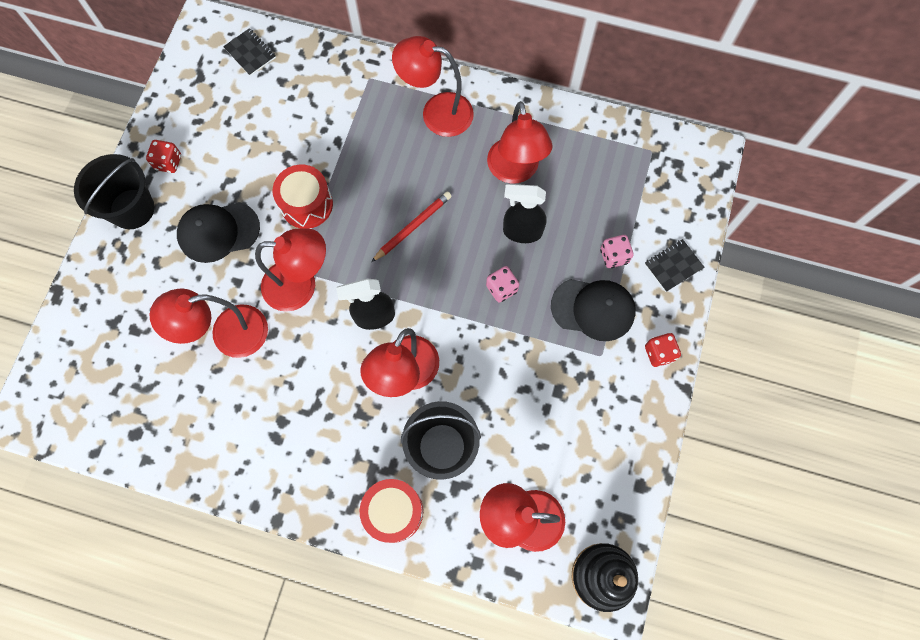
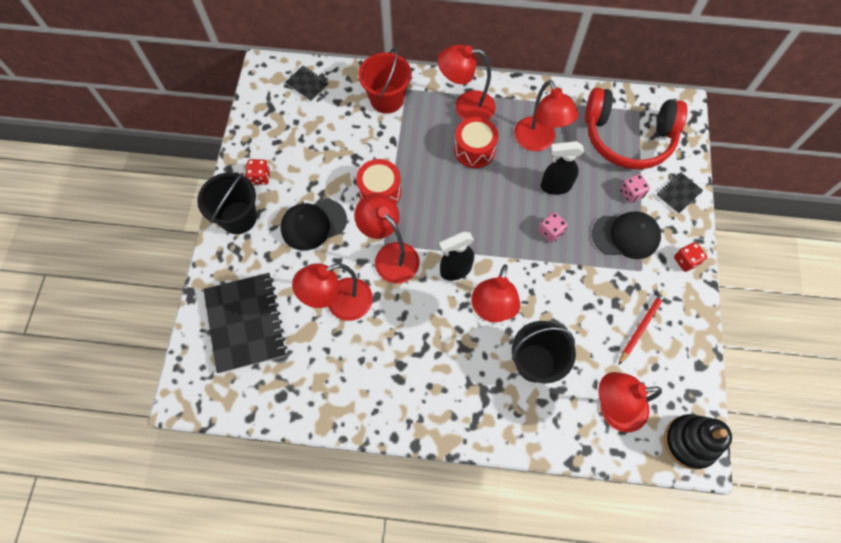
camera: 10 degrees left, 5 degrees down
red lamp [255,228,326,312] -> red lamp turned 120 degrees counterclockwise [354,193,420,283]
red drum [360,479,423,543] -> red drum moved to [454,117,498,168]
red pencil [371,191,452,262] -> red pencil moved to [618,291,667,365]
none -> black notebook [204,273,287,374]
none -> red bucket [358,47,412,114]
none -> red headphones [585,88,687,169]

